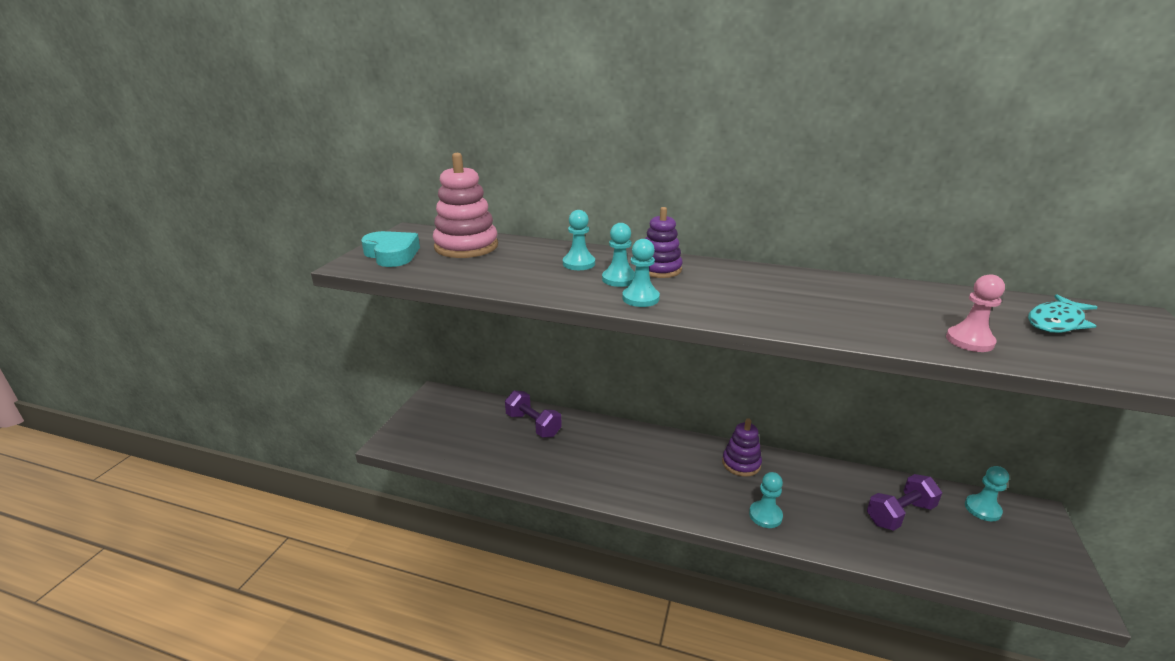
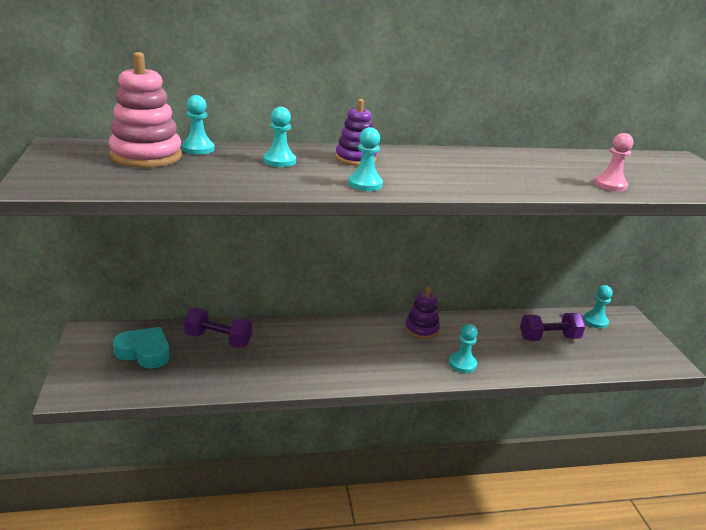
camera: 30 degrees left, 0 degrees up
turquoise heart [361,231,420,267] -> turquoise heart moved to [113,327,170,369]
turquoise pawn [602,223,635,287] -> turquoise pawn moved to [182,95,215,155]
purple dumbbell [867,474,942,531] -> purple dumbbell turned 45 degrees clockwise [520,313,586,341]
turquoise fish [1028,294,1097,333] -> none

